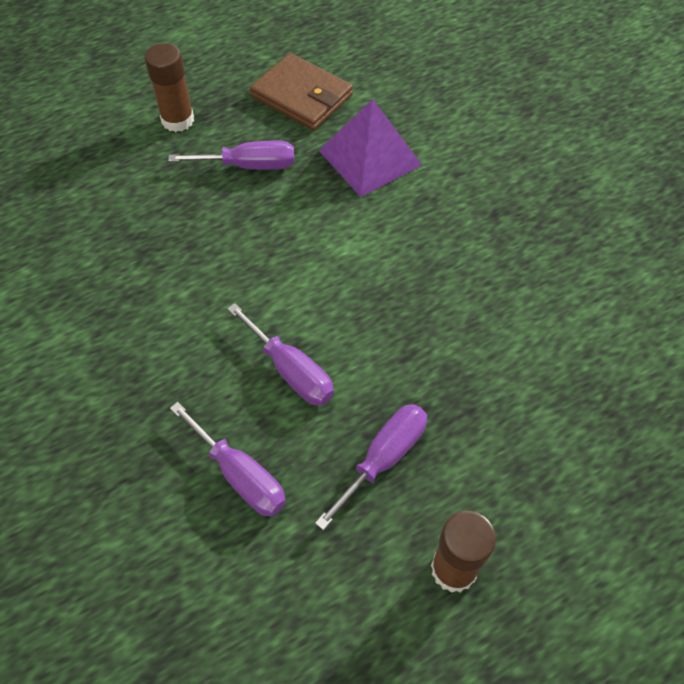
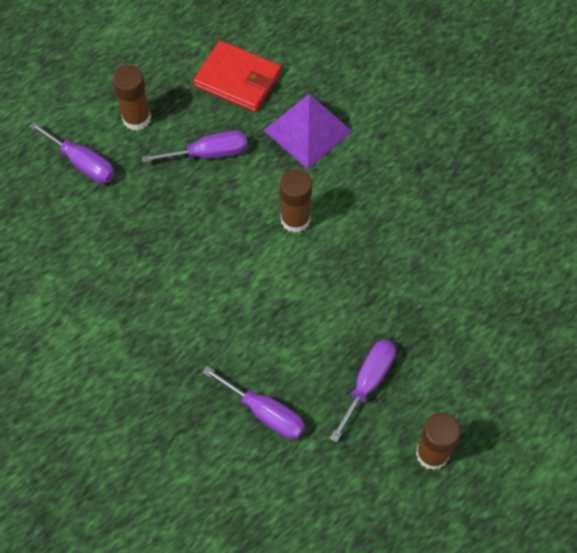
camera: 10 degrees left, 5 degrees up
purple screwdriver [227,303,334,406] -> purple screwdriver moved to [29,121,115,184]
brown wallet [250,53,353,130] -> red wallet [193,40,281,112]
none -> brown glue stick [280,169,312,233]

